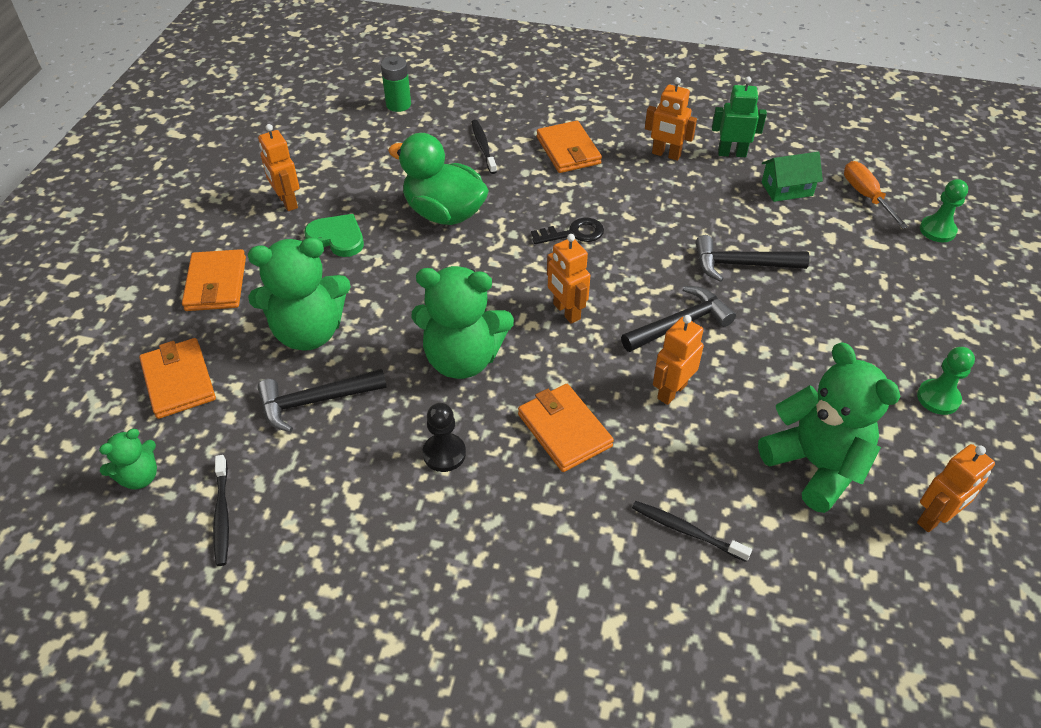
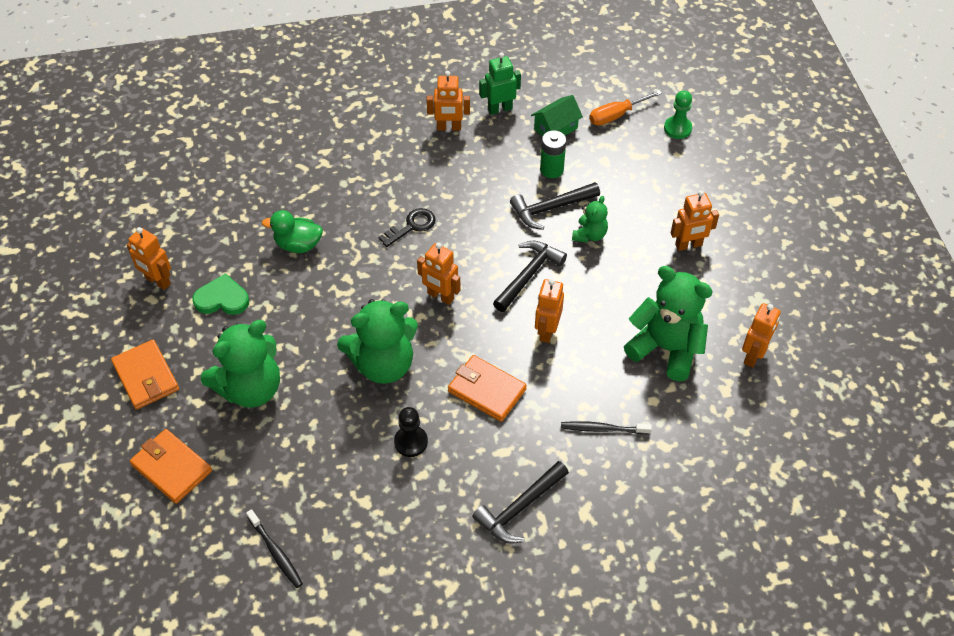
camera: 25 degrees left, 5 degrees up
green teddy bear [99,429,157,489] -> green teddy bear moved to [572,196,608,243]
black hammer [257,369,387,432] -> black hammer moved to [472,461,569,544]
green battery [381,56,411,112] -> green battery moved to [540,130,566,178]
green duck [388,133,489,225] -> green duck [262,210,323,253], size x0.62
black toothbrush [471,120,497,174] -> none
orange wallet [537,121,602,173] -> none
orange screwdriver [844,161,908,229] -> orange screwdriver turned 75 degrees counterclockwise [589,90,662,126]
green pawn [917,347,975,415] -> none
none -> orange robot [671,190,719,251]

